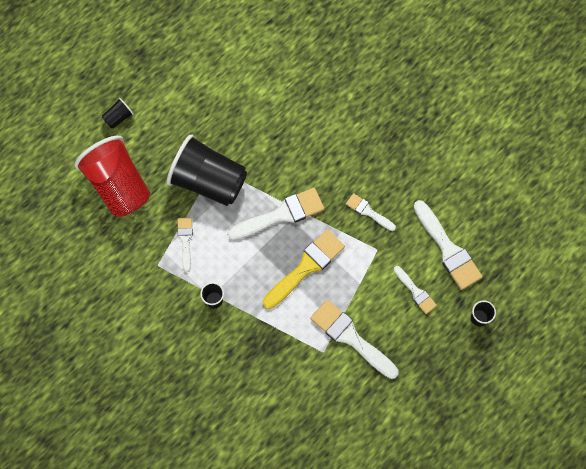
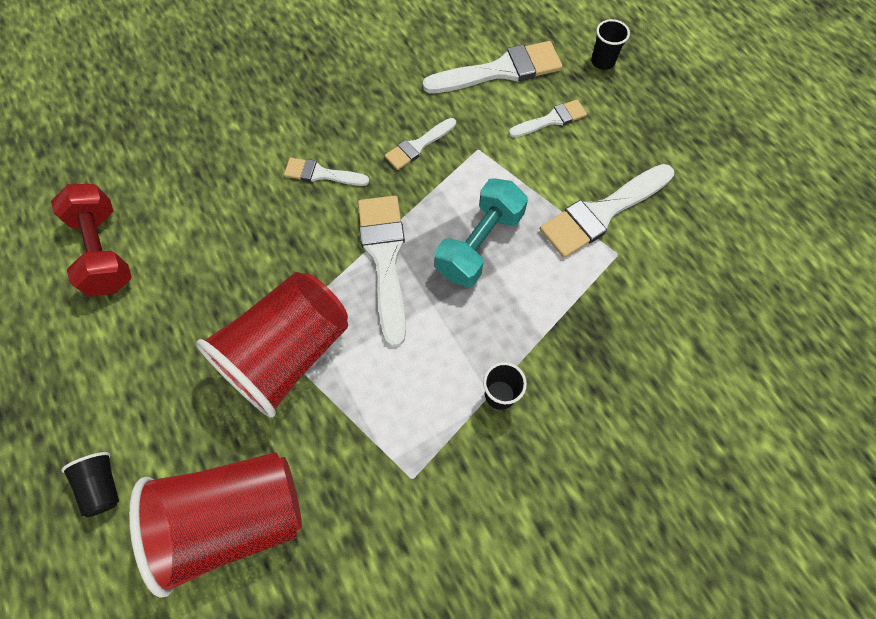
camera: 75 degrees left, 5 degrees down
black cup [167,134,247,206] -> red cup [196,272,348,417]
white brush [177,217,193,272] -> white brush moved to [284,158,369,186]
yellow brush [263,229,345,309] -> turquoise dumbbell [435,178,528,287]
none -> red dumbbell [51,184,132,297]

